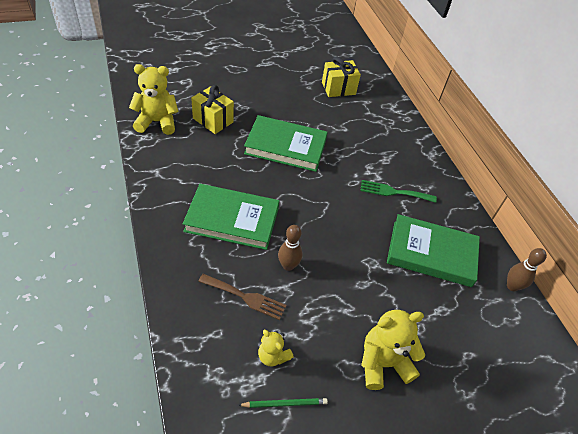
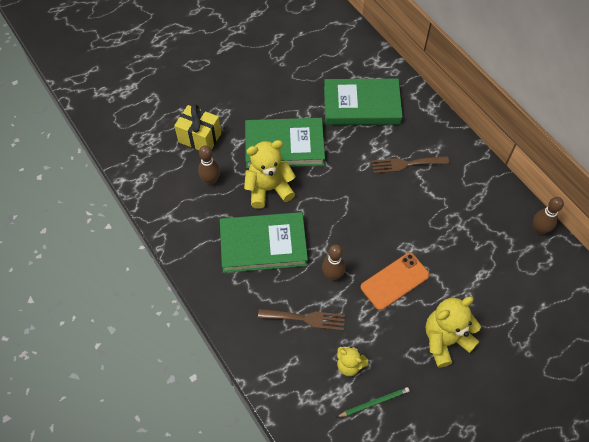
camera: 10 degrees left, 10 degrees up
yellow teddy bear [129,64,178,135] -> yellow teddy bear moved to [244,140,296,209]
yellow gift [322,56,361,97] -> none
green fork [360,180,437,203] -> brown fork [371,156,449,173]
green book [387,214,480,287] -> green book moved to [324,79,403,125]
none -> brown bowling pin [198,145,220,185]
none -> orange phone [361,253,430,310]

